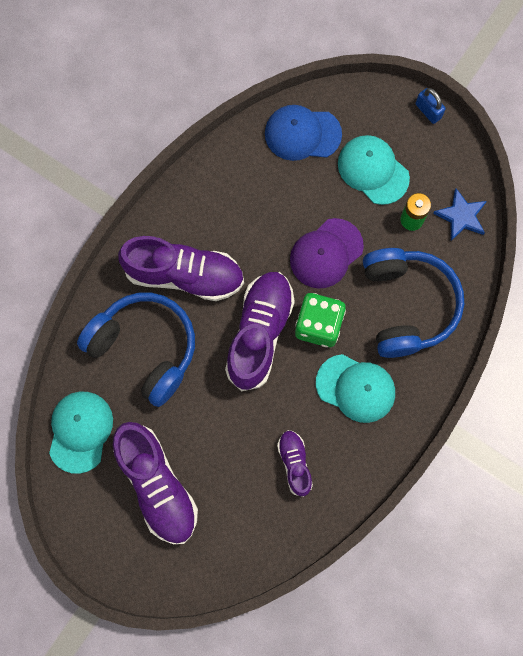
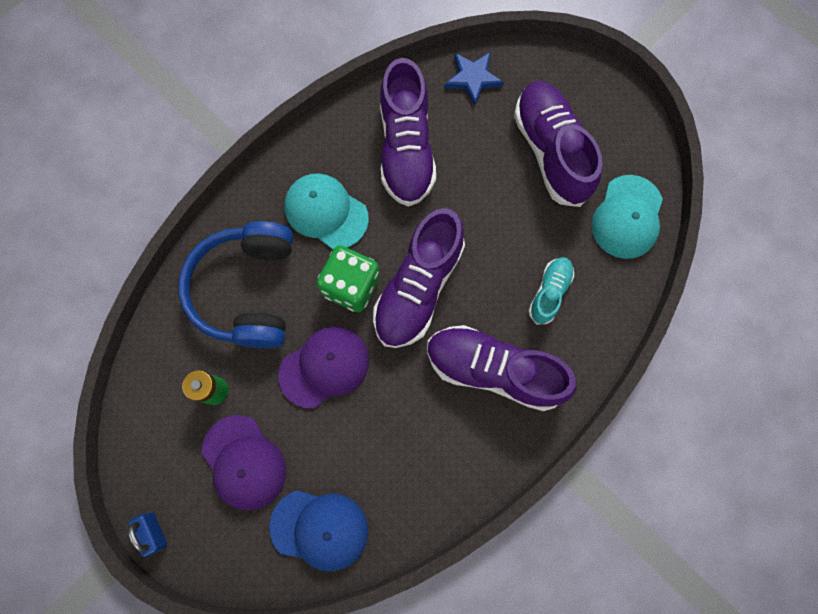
camera: 170 degrees left, 0 degrees up
blue headphones [77,293,195,407] -> turquoise shoe [528,257,574,325]
purple shoe [277,430,313,497] -> purple shoe [380,58,436,207], size x1.91
turquoise cap [338,135,410,205] -> purple cap [201,415,287,510]
blue star [433,188,487,241] -> blue star moved to [444,52,504,106]

